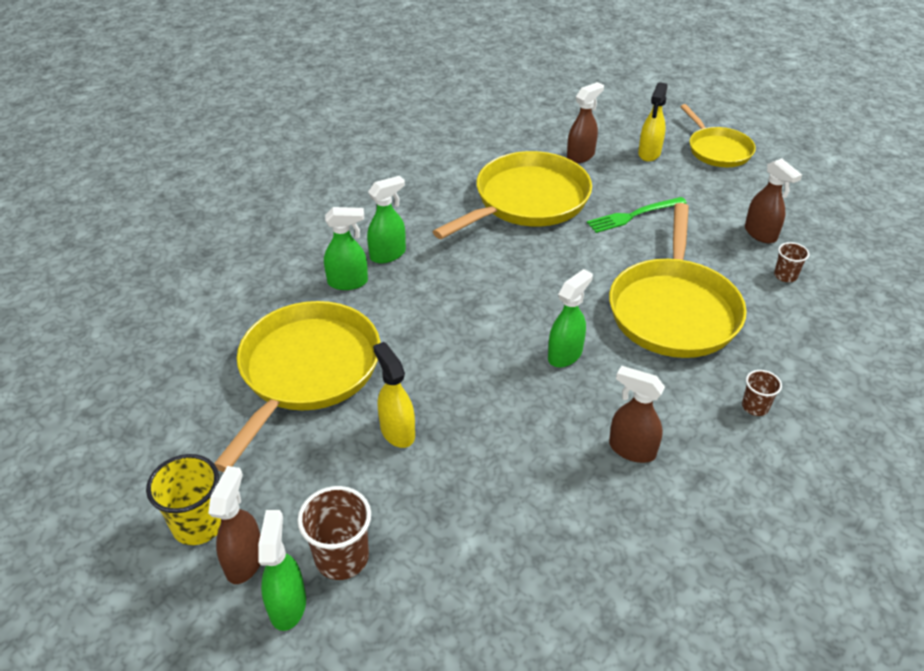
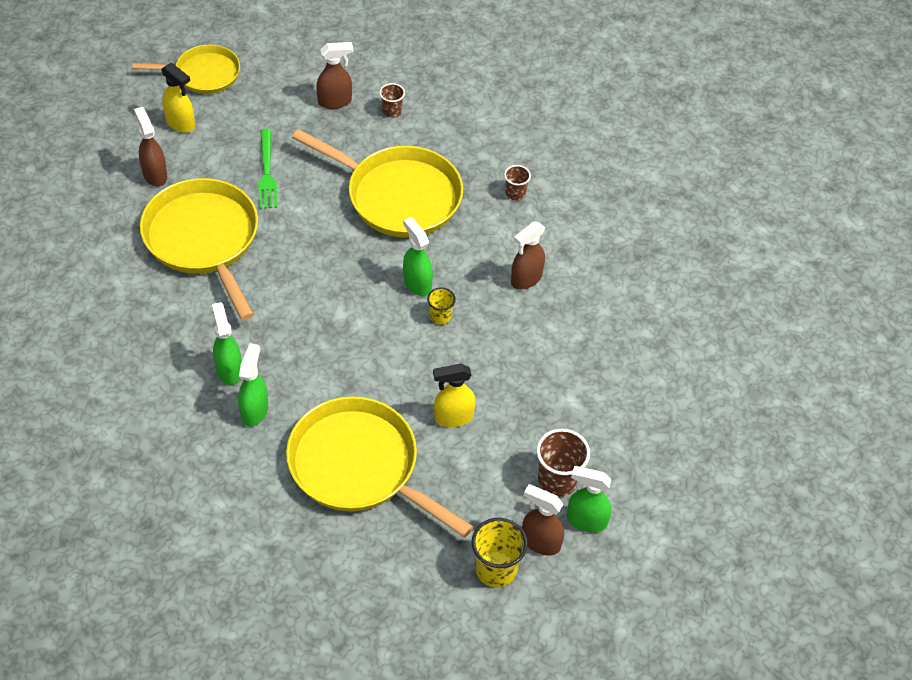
camera: 75 degrees left, 10 degrees up
none -> yellow cup [427,287,456,324]

